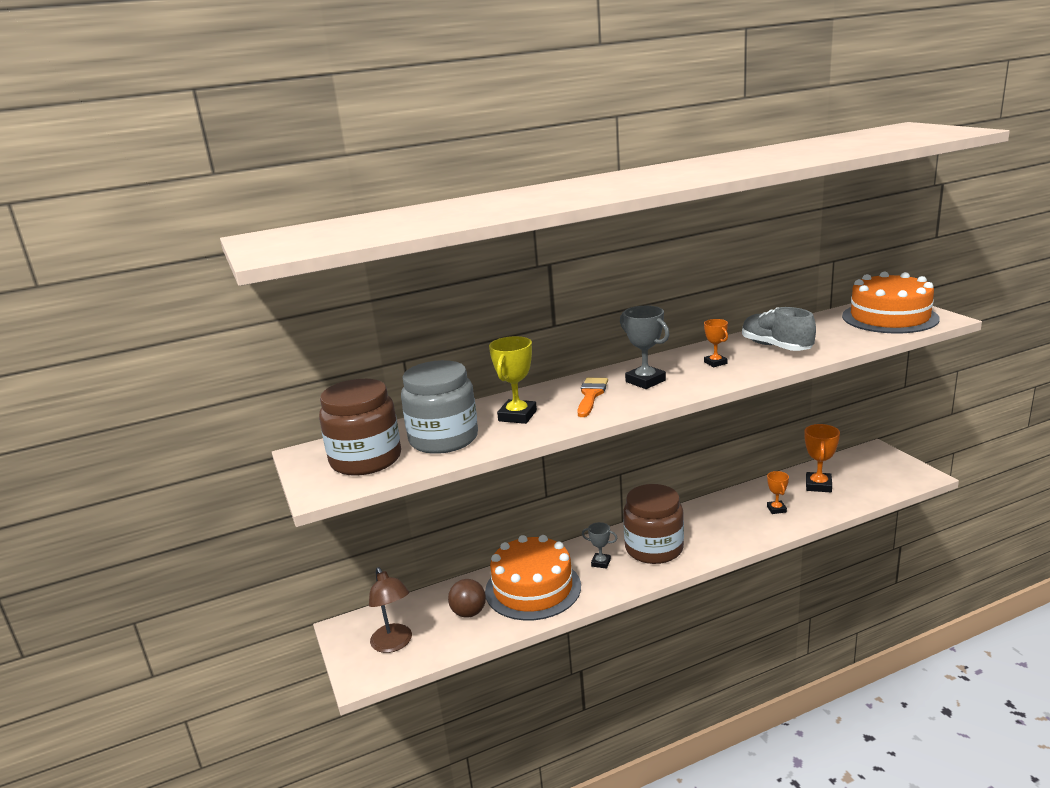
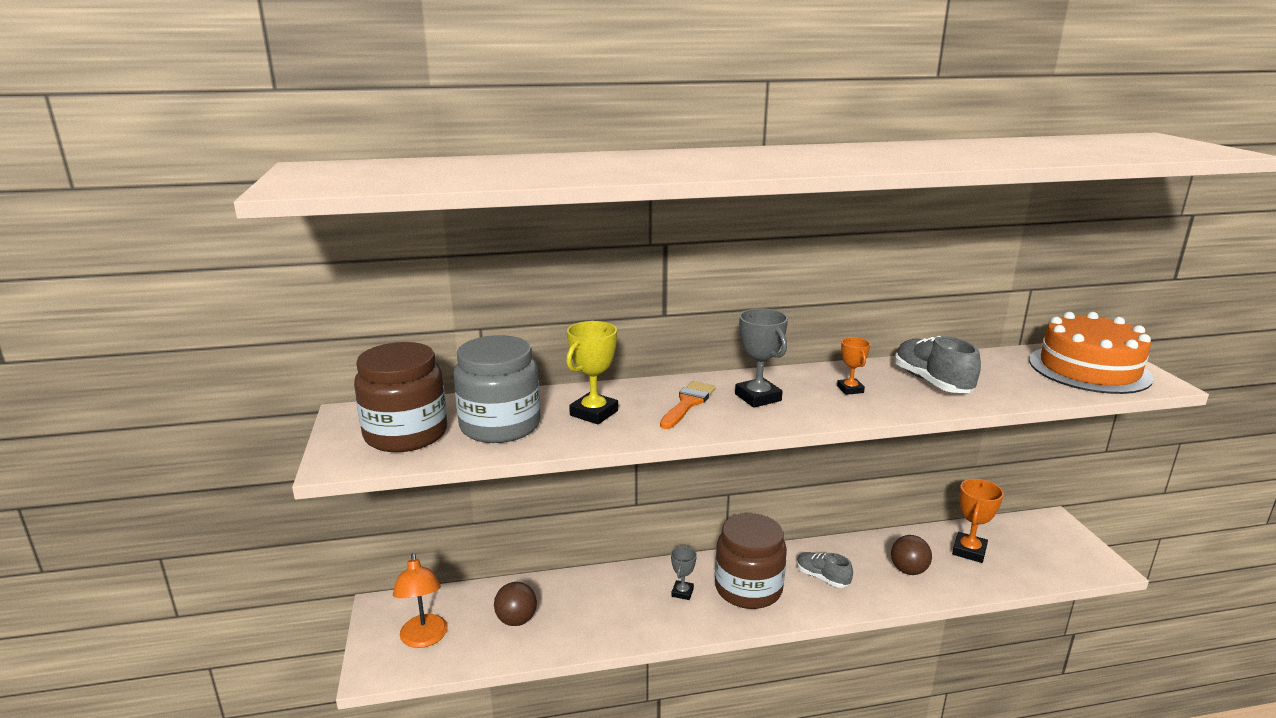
camera: 10 degrees right, 0 degrees up
brown lamp [369,567,412,653] -> orange lamp [393,553,448,648]
orange cake [485,535,581,621] -> none
grey trophy [582,522,617,569] -> grey trophy turned 75 degrees clockwise [671,546,697,600]
orange trophy [767,471,789,514] -> brown ball [891,535,932,575]
none -> grey shoe [797,552,853,588]

